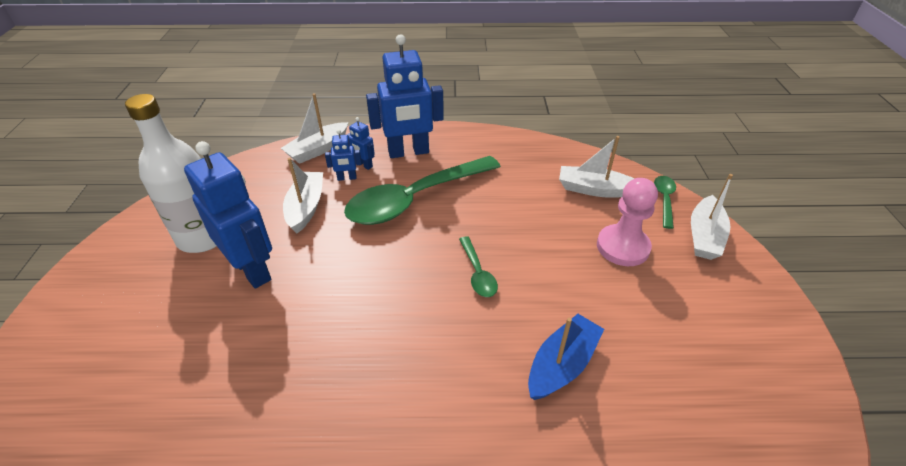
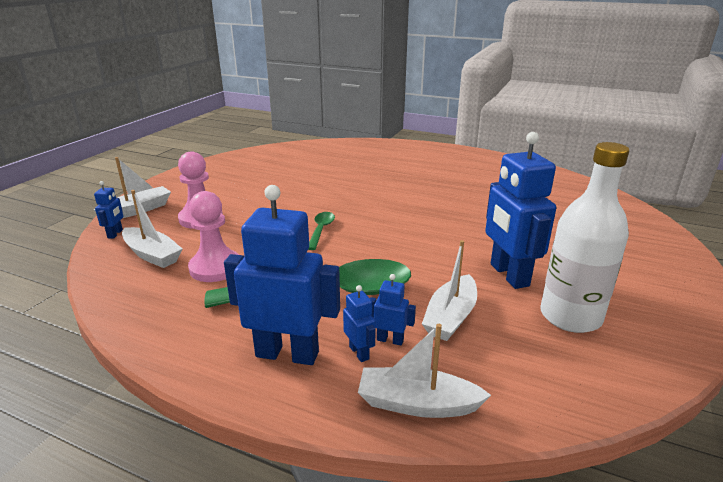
camera: 155 degrees left, 15 degrees down
white boat [281,93,348,164] -> white boat turned 150 degrees counterclockwise [358,324,491,418]
blue boat [528,314,604,400] -> none
green spoon [654,176,676,229] -> blue robot [94,181,123,239]
none -> pink pawn [188,191,239,282]

